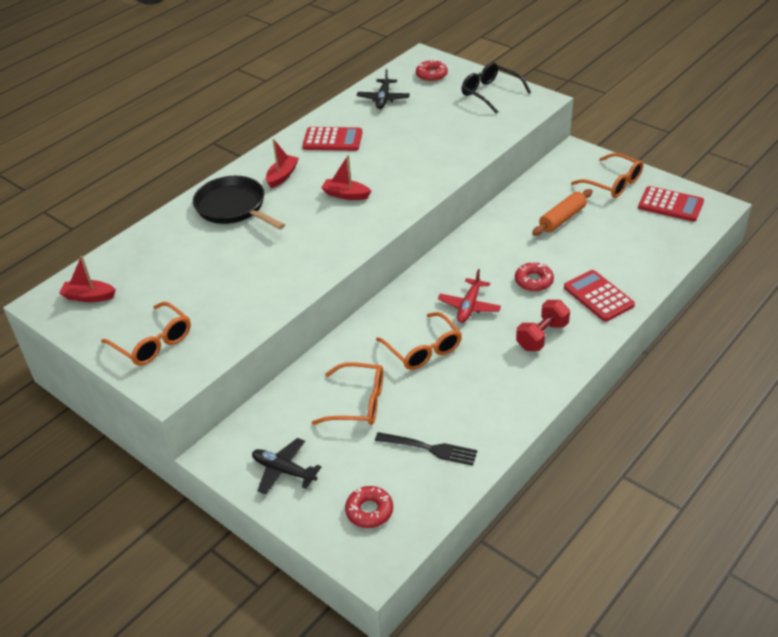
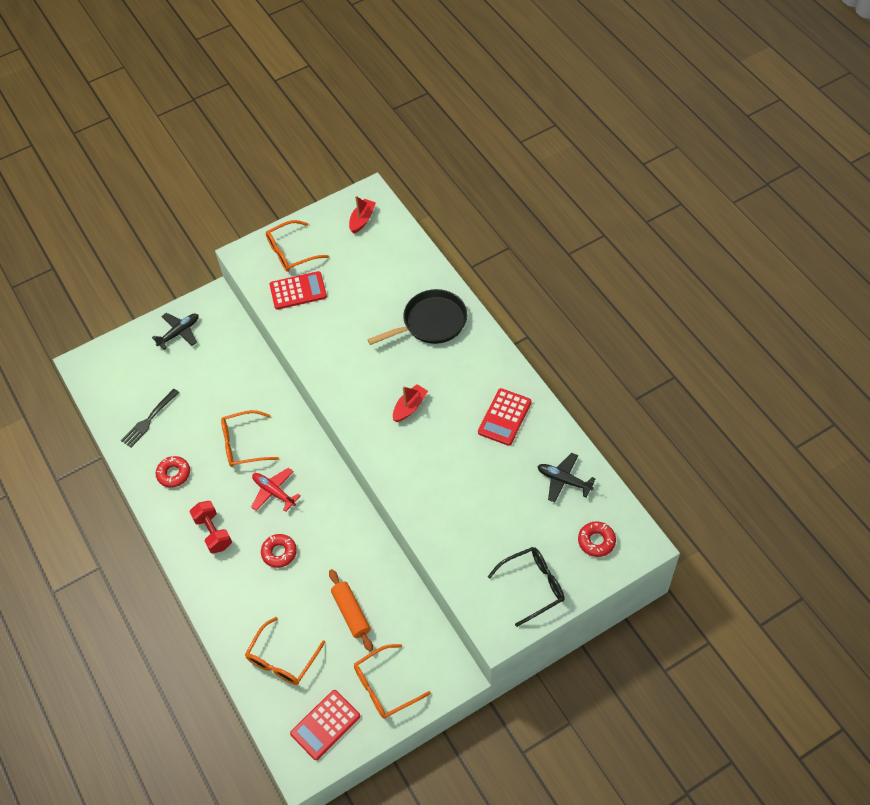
camera: 110 degrees right, 15 degrees up
red boat [266,139,299,188] -> none
orange glasses [312,362,383,425] -> orange glasses moved to [245,617,325,685]
red donut [345,486,393,528] -> red donut moved to [156,456,190,488]
red calculator [564,270,635,322] -> red calculator moved to [270,271,327,310]

